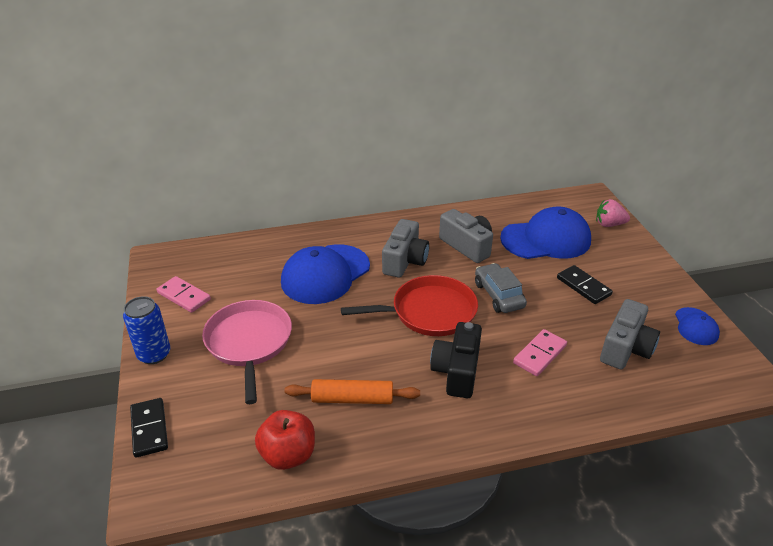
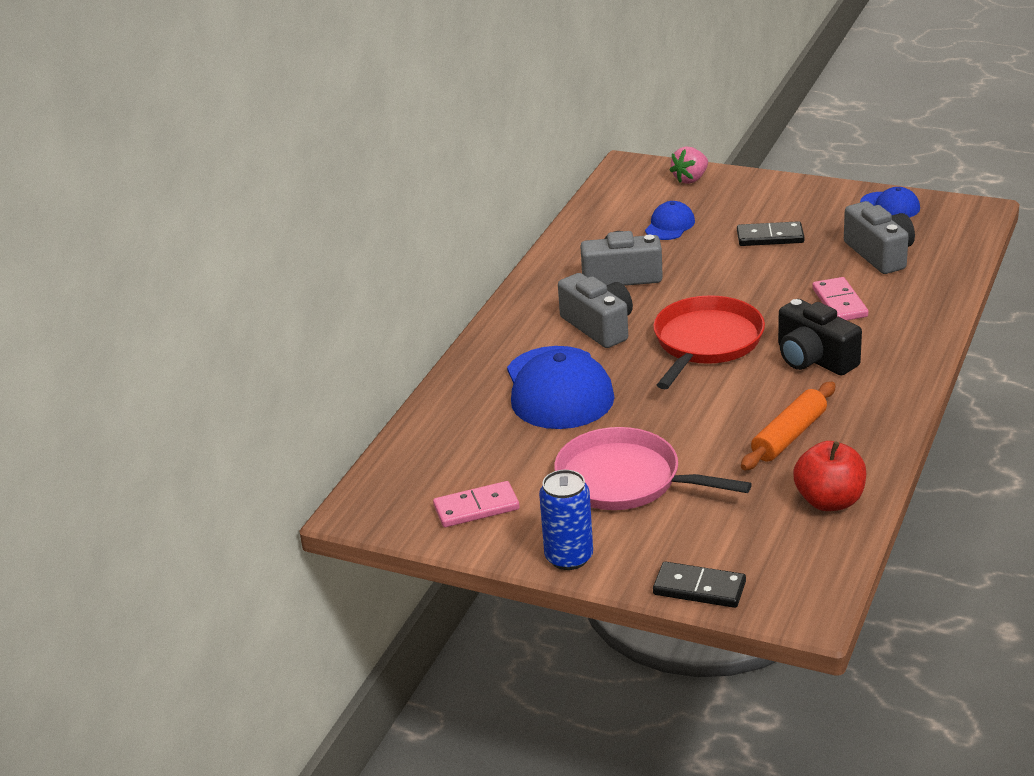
camera: 50 degrees left, 5 degrees down
grey car [475,263,527,313] -> none
blue cap [500,206,591,259] -> blue cap [645,201,695,240], size x0.50

